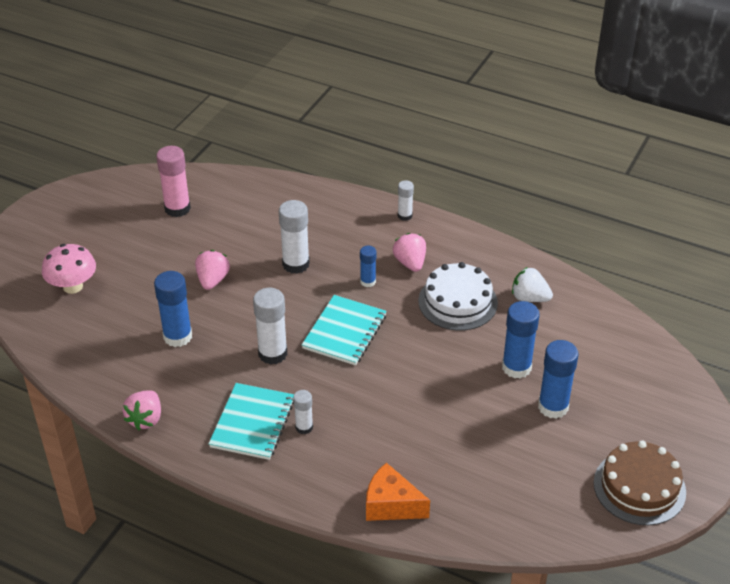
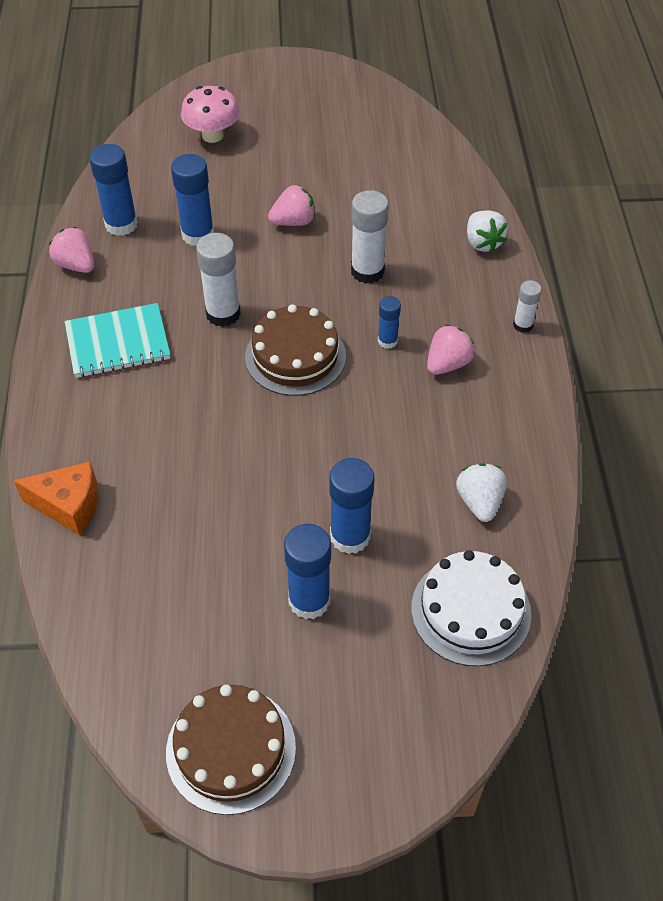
camera: 60 degrees right, 10 degrees up
pink strawberry [122,390,161,430] -> pink strawberry turned 60 degrees clockwise [49,227,94,273]
pink glue stick [156,146,191,217] -> none
white glue stick [293,390,313,434] -> none
turquoise notebook [302,295,387,365] -> brown cake [245,304,346,396]
orange cheese [366,463,430,521] -> orange cheese turned 105 degrees clockwise [14,461,98,535]
white cake [418,262,498,331] -> white cake moved to [411,550,531,666]
none -> blue glue stick [89,144,138,236]
none -> white strawberry [467,210,508,253]

